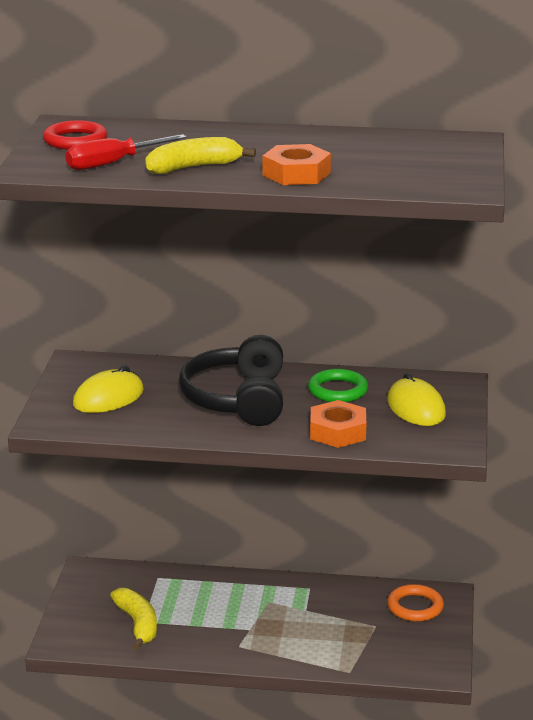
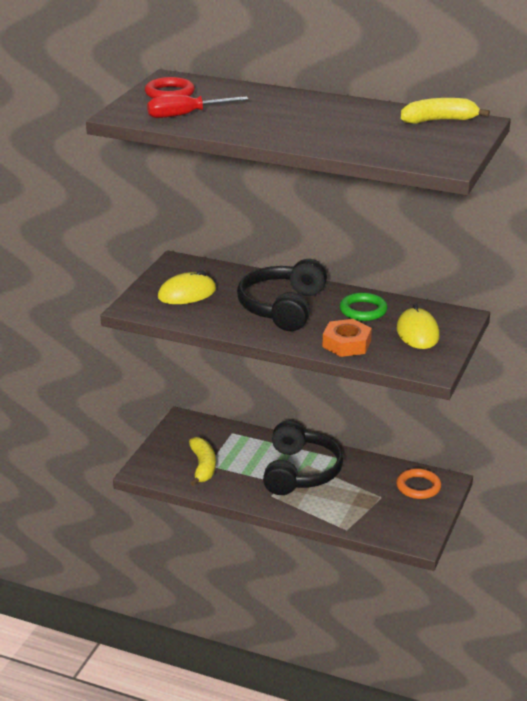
camera: 15 degrees right, 5 degrees up
yellow banana [145,137,256,174] -> yellow banana moved to [401,98,490,124]
orange nut [263,144,331,185] -> none
none -> black headphones [263,421,343,495]

